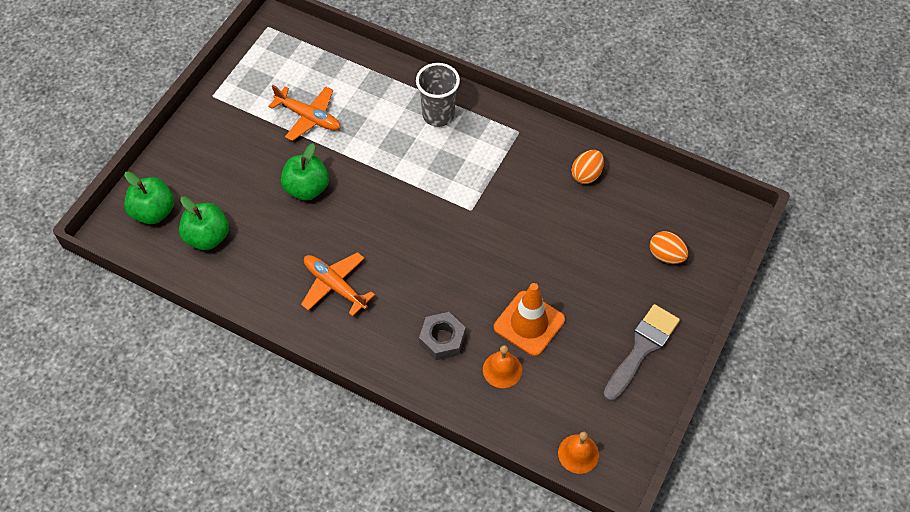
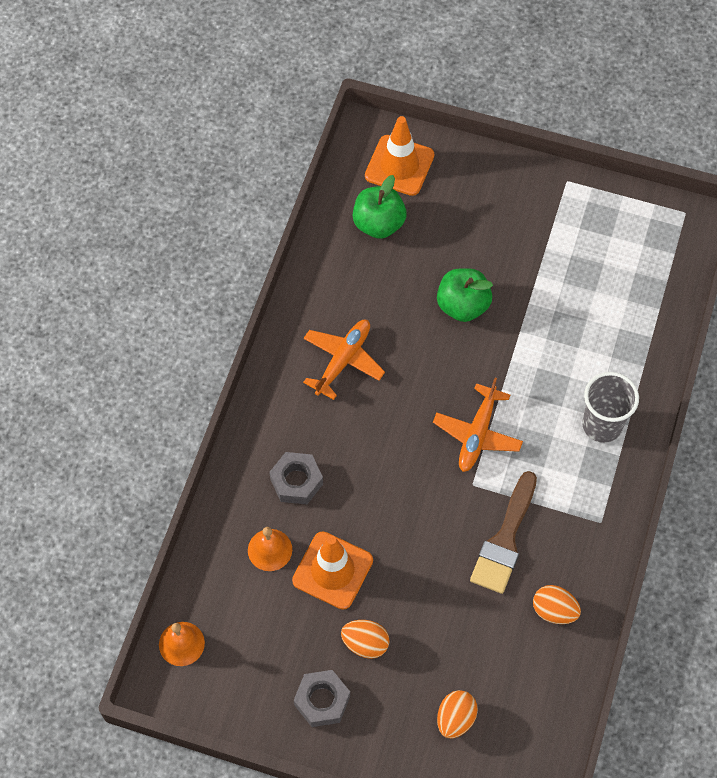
camera: 80 degrees right, 5 degrees up
green apple [124,172,174,224] -> orange traffic cone [365,116,434,196]
orange plane [268,85,341,141] -> orange plane moved to [433,378,523,472]
grey brush [603,304,680,402] -> grey nut [294,670,350,727]
none -> orange egg [341,620,390,659]
none -> brown brush [470,471,537,594]

